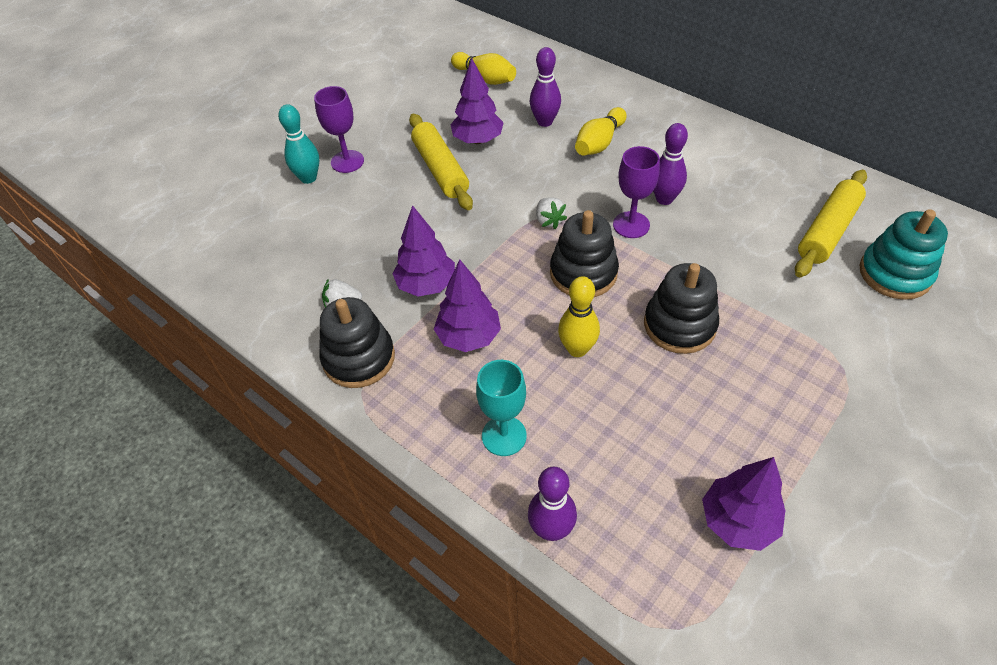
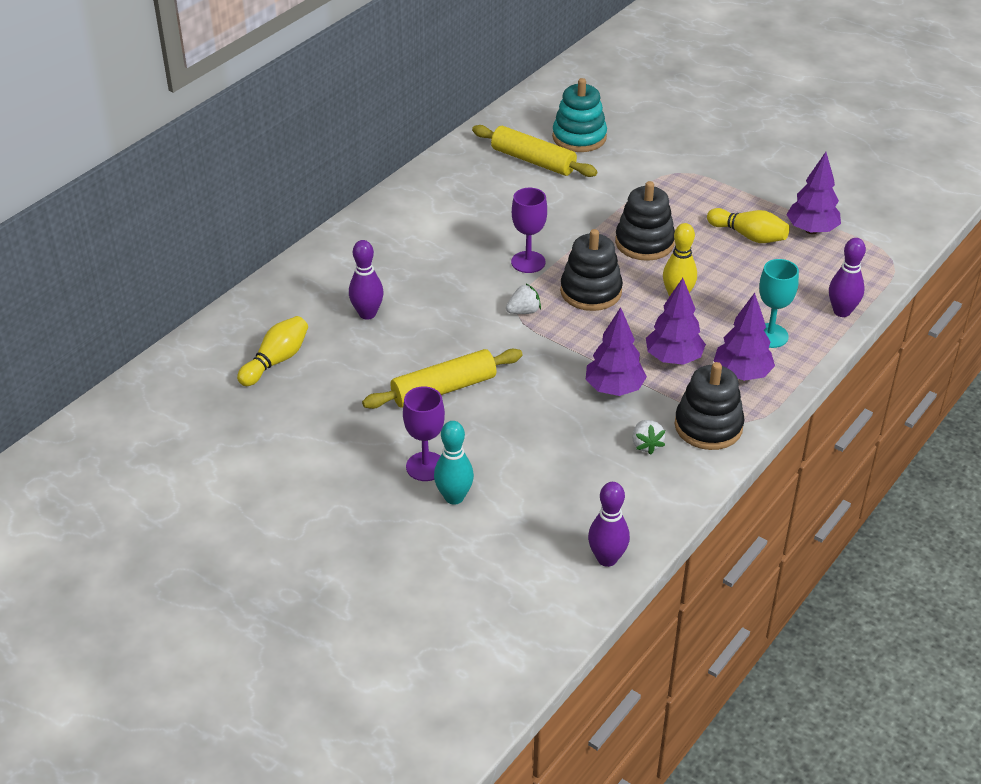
camera: 95 degrees left, 10 degrees down
purple tree [450,59,504,144] -> purple tree moved to [714,293,775,381]
yellow bowling pin [575,107,627,156] -> yellow bowling pin moved to [707,208,790,243]
purple bowling pin [653,123,688,205] -> purple bowling pin moved to [588,482,630,567]

